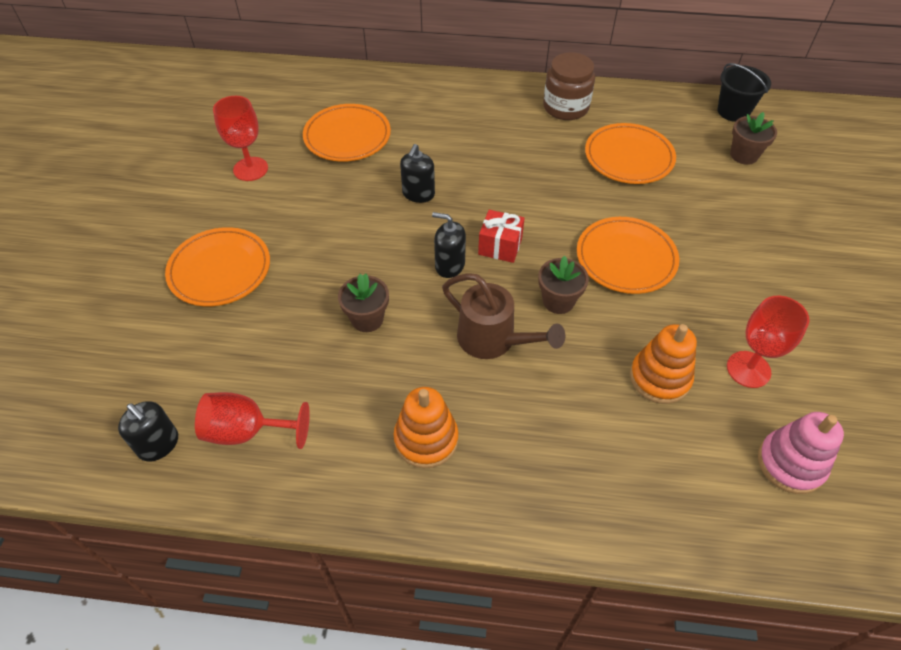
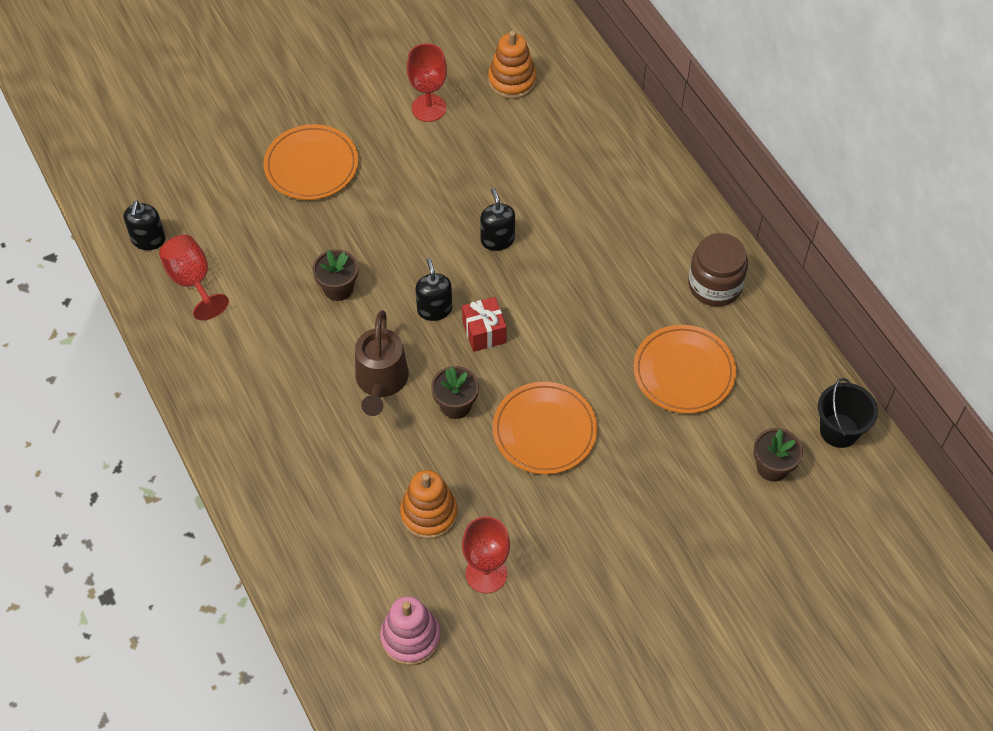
camera: 55 degrees right, 5 degrees up
orange plate [303,104,391,162] -> none
orange stacking toy [394,387,458,468] -> orange stacking toy moved to [488,31,537,99]
black soap dispenser [400,144,435,203] -> black soap dispenser turned 90 degrees clockwise [480,188,515,251]

